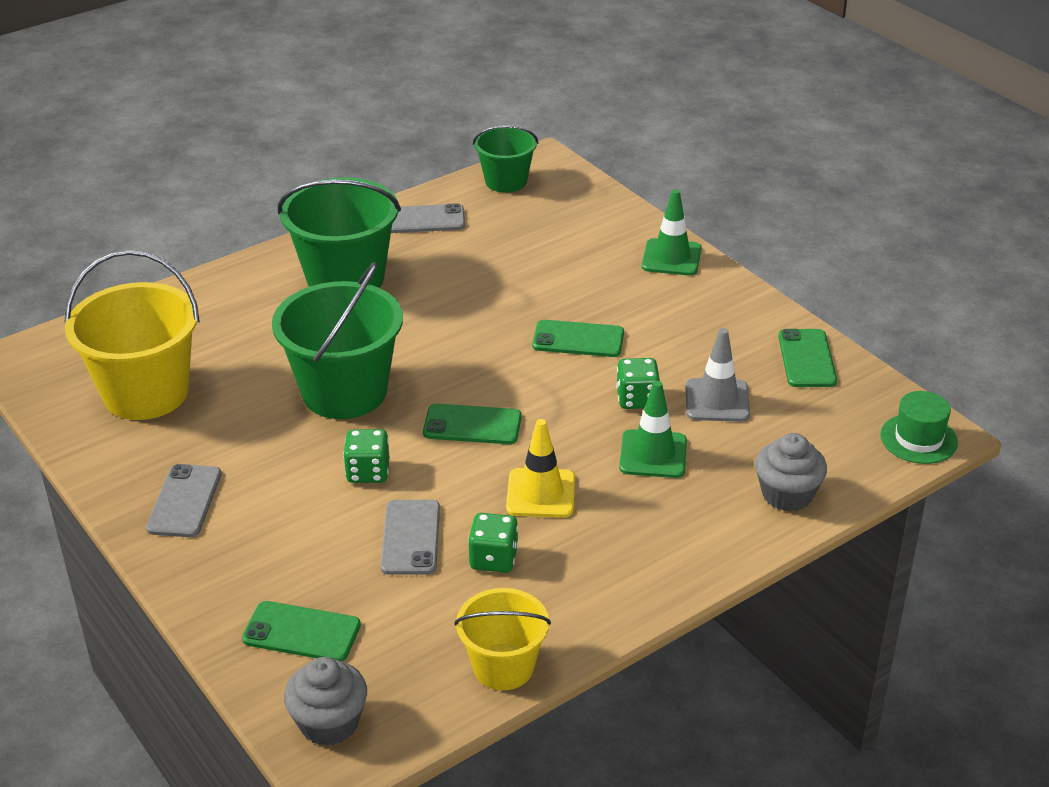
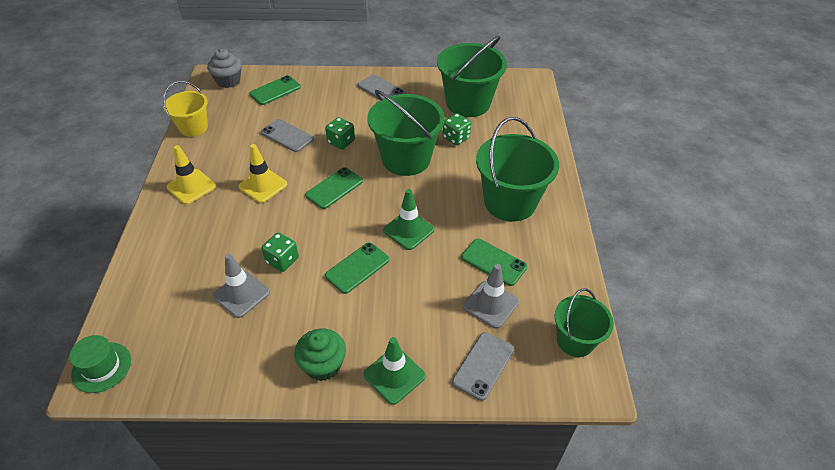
camera: 125 degrees right, 10 degrees up
yellow bucket [65,250,200,420] -> green bucket [437,36,507,117]
grey phone [391,203,465,233] -> grey phone moved to [452,332,514,401]
green dice [468,513,518,573] -> green dice moved to [442,113,471,145]
green traffic cone [619,381,687,478] -> green traffic cone moved to [383,189,434,250]
grey cupcake [755,433,827,512] -> none
green phone [778,329,837,387] -> green phone moved to [461,239,527,286]
none -> yellow traffic cone [167,145,216,204]
none -> green cupcake [294,328,346,381]
none -> grey traffic cone [463,264,519,329]

